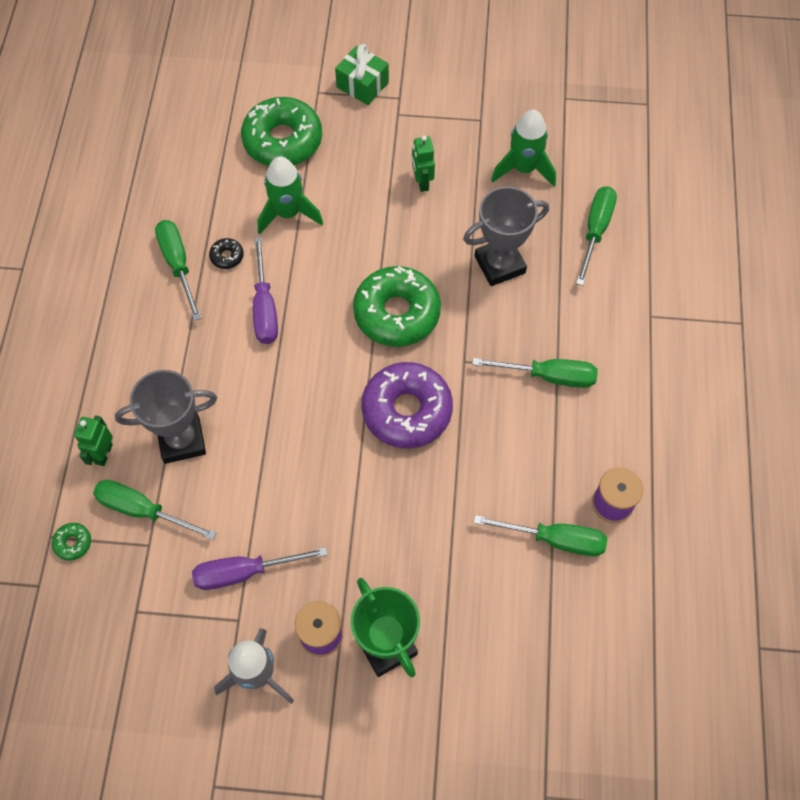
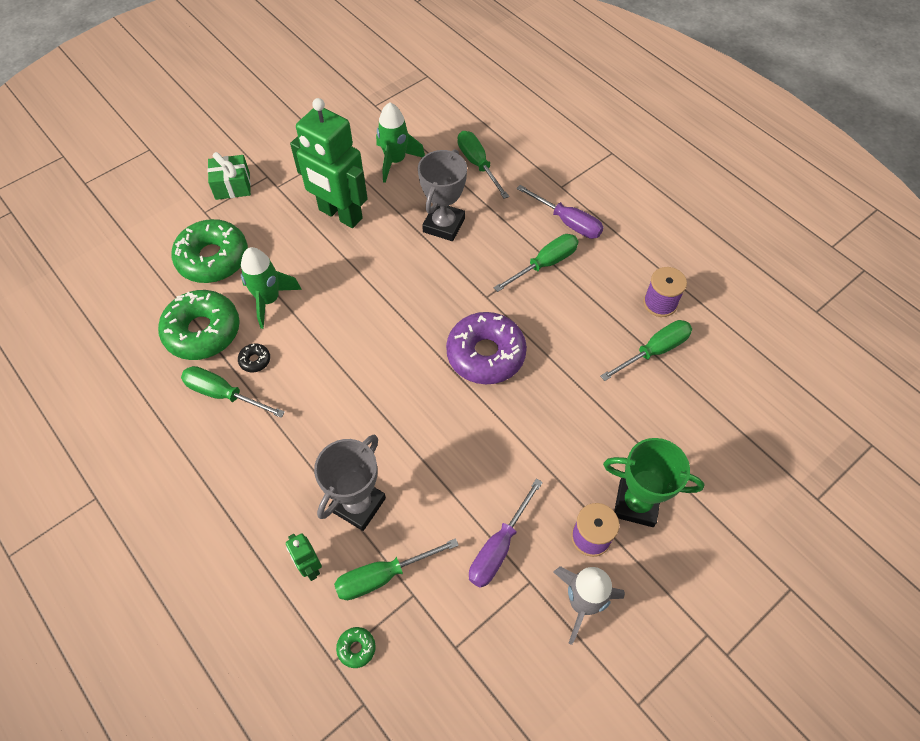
camera: 45 degrees left, 5 degrees down
purple screwdriver [253,237,278,344] -> purple screwdriver moved to [517,185,604,239]
green donut [353,266,441,347] -> green donut moved to [158,290,240,360]
green robot [412,135,435,192] -> green robot [290,98,368,228], size x2.29

